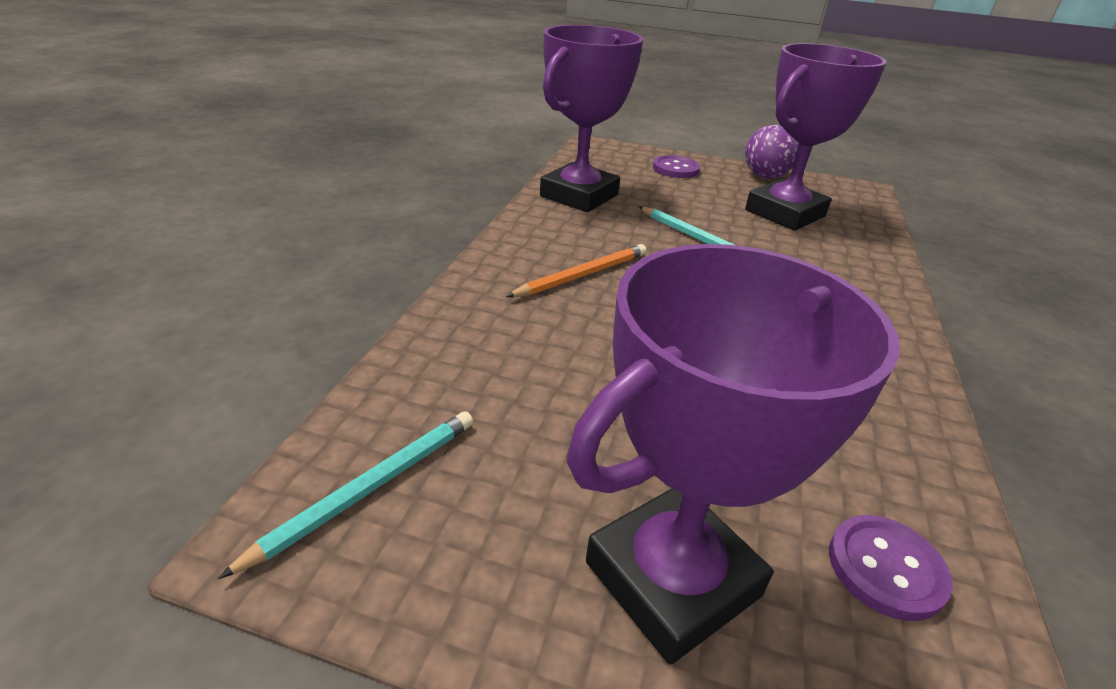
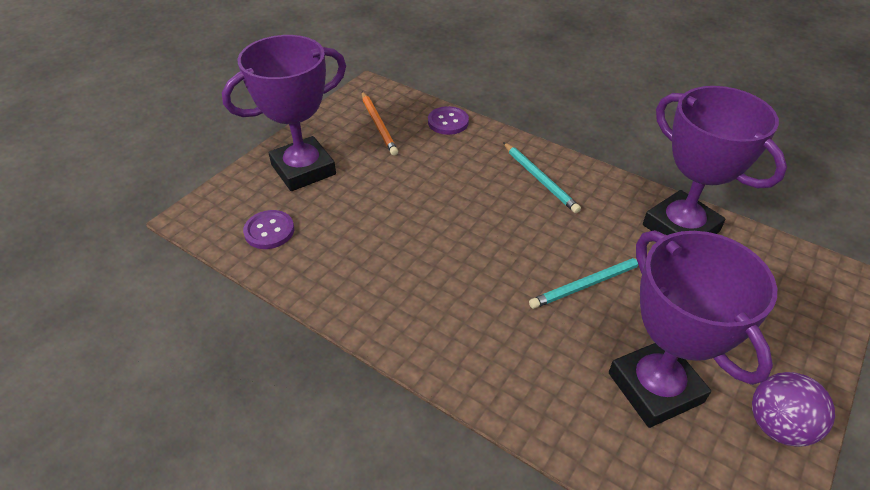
camera: 110 degrees right, 10 degrees up
turquoise pencil [218,411,473,579] -> turquoise pencil moved to [503,142,581,213]
orange pencil [506,244,647,297] -> orange pencil moved to [362,92,398,155]
purple trophy [567,244,900,665] -> purple trophy turned 75 degrees clockwise [222,35,346,191]
purple button [653,155,700,178] -> purple button moved to [428,106,469,135]

